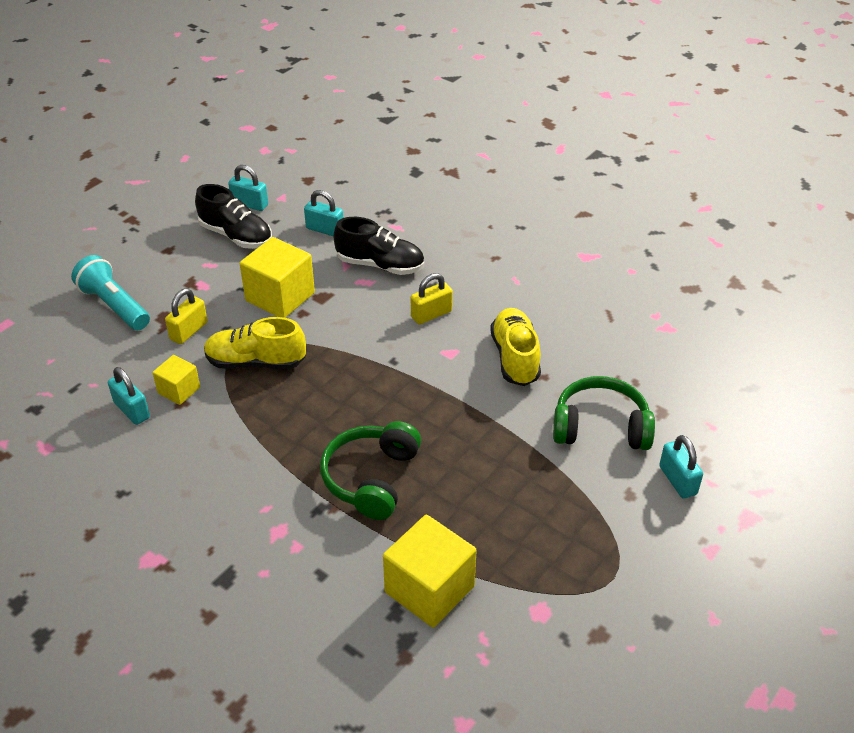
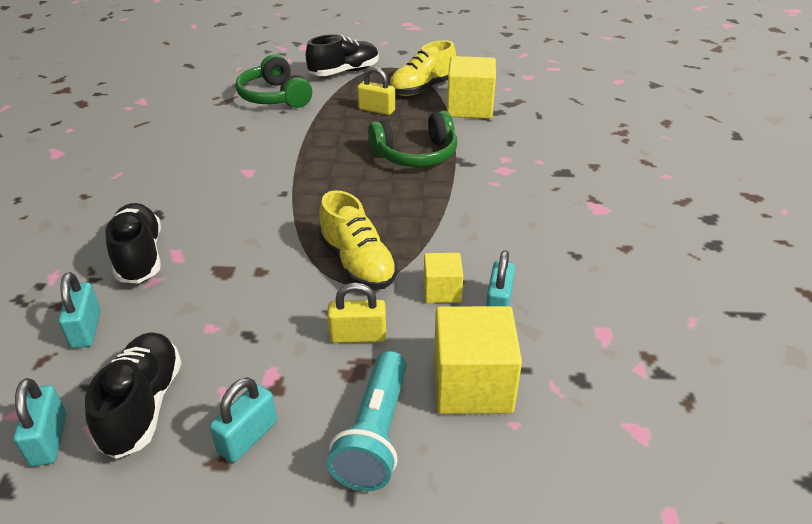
camera: 125 degrees left, 5 degrees down
yellow cube [240,237,315,318] -> yellow cube moved to [434,306,522,414]
yellow padlock [411,273,453,324] -> yellow padlock moved to [357,67,395,115]
yellow shoe [490,308,541,386] -> yellow shoe moved to [389,40,456,96]
turquoise padlock [659,435,703,499] -> turquoise padlock moved to [210,377,277,463]
none -> black shoe [306,34,379,76]

